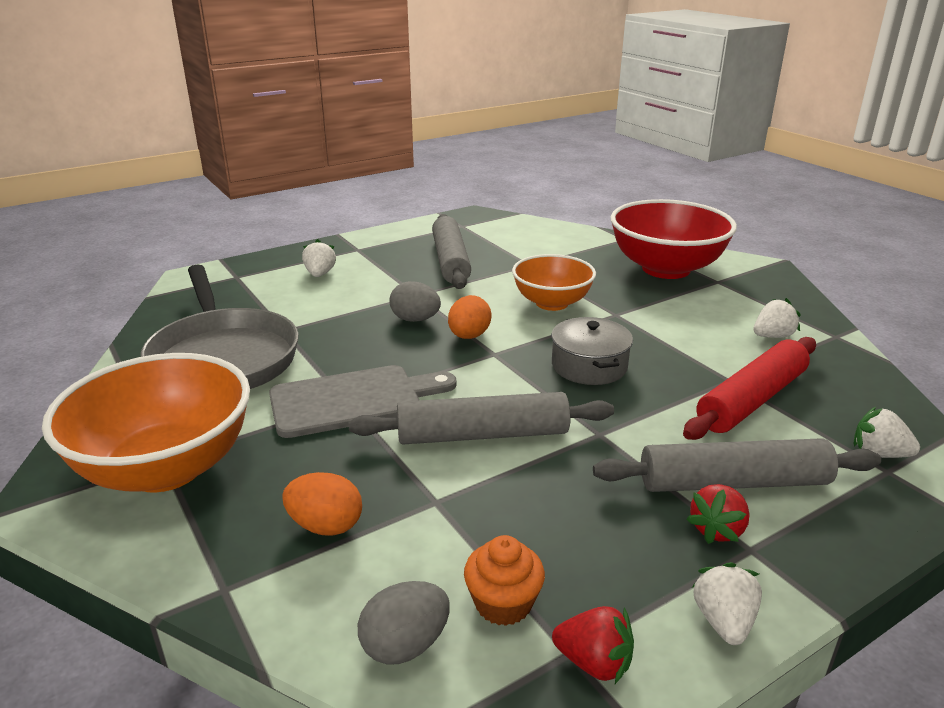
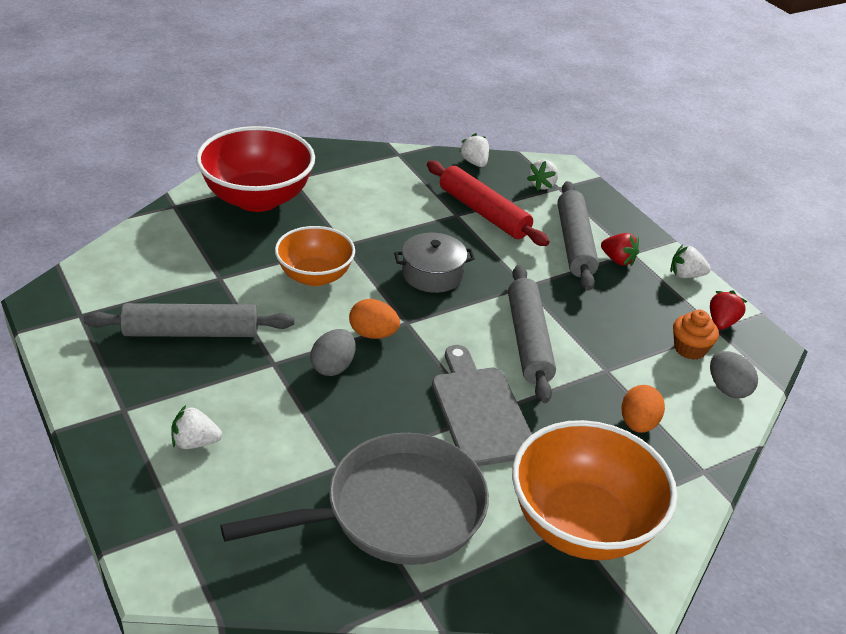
camera: 90 degrees left, 10 degrees up
white strawberry [754,298,800,338] -> white strawberry moved to [459,133,489,167]

